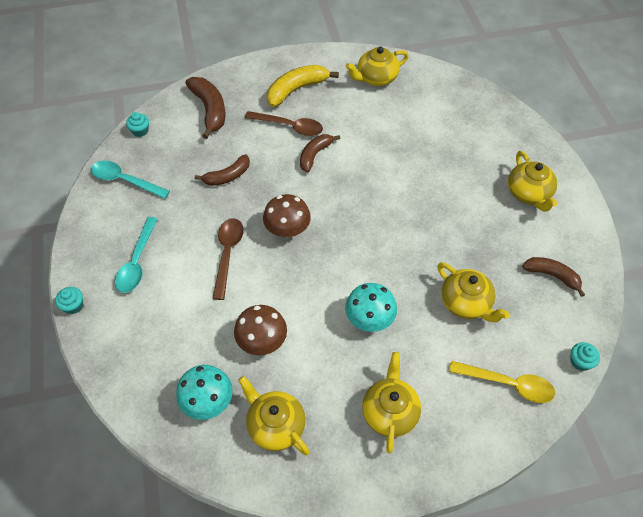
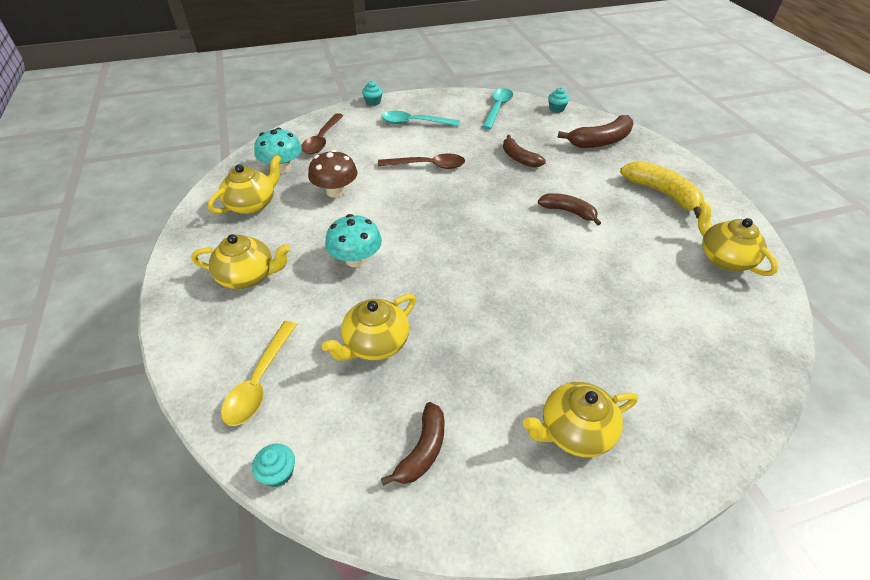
camera: 85 degrees right, 10 degrees down
brown spoon [245,111,323,136] -> brown spoon moved to [301,113,344,154]
brown mushroom [263,194,311,237] -> none

